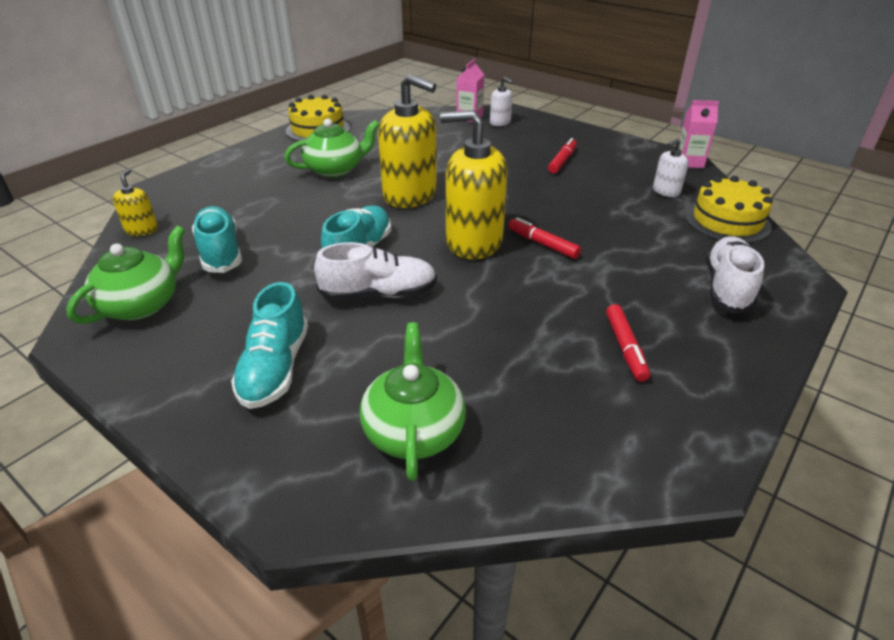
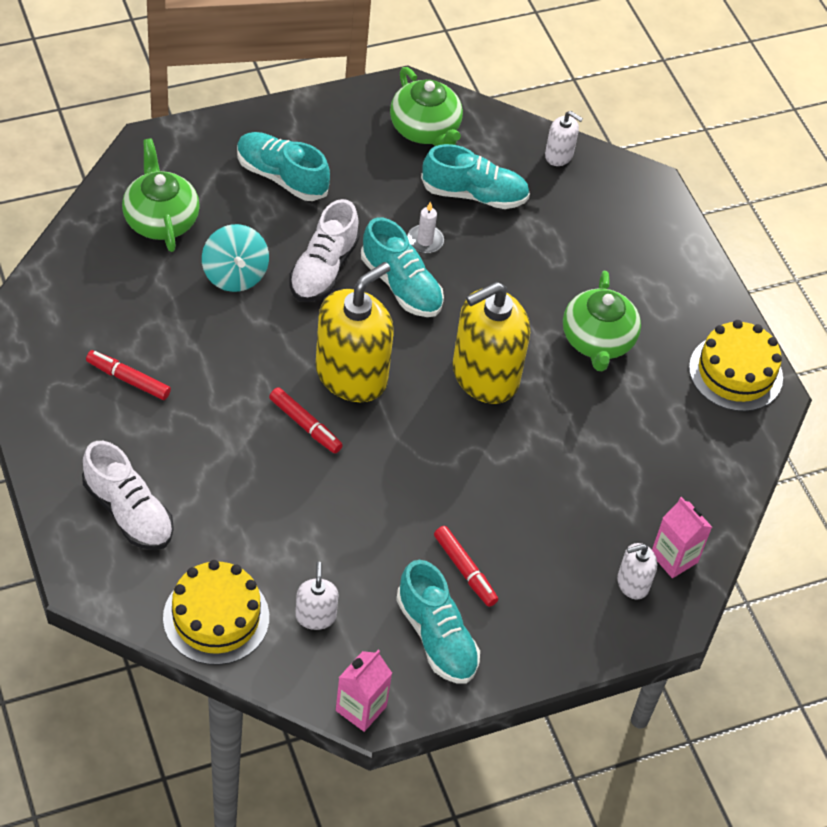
camera: 115 degrees right, 15 degrees up
yellow soap dispenser [113,169,158,236] -> white soap dispenser [545,111,583,166]
green teapot [360,322,466,481] -> green teapot turned 135 degrees counterclockwise [122,138,200,252]
red marker [508,217,581,259] -> red marker turned 60 degrees clockwise [269,387,343,453]
none -> turquoise spinning top [202,224,269,292]
none -> turquoise shoe [396,560,480,684]
none -> white candle [407,202,444,253]

